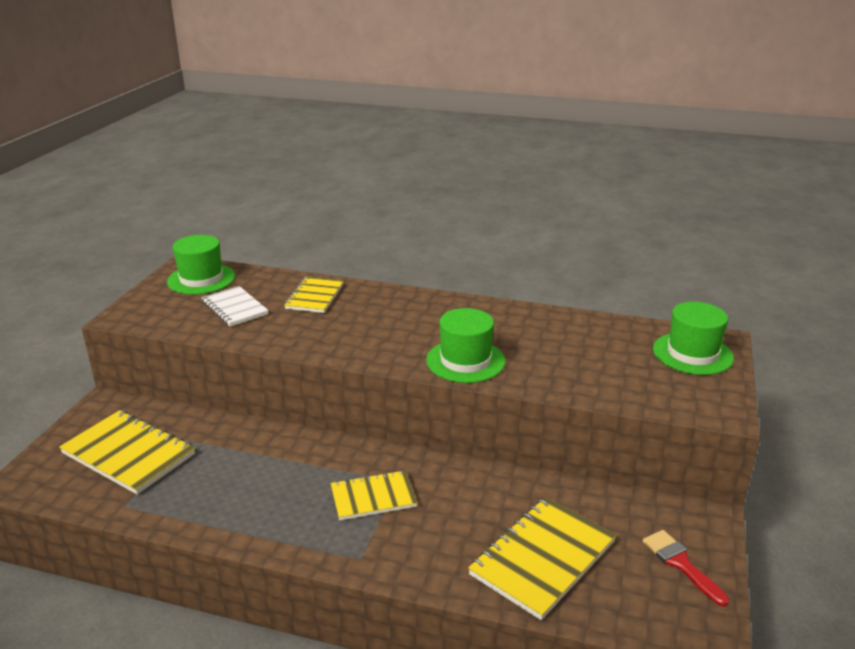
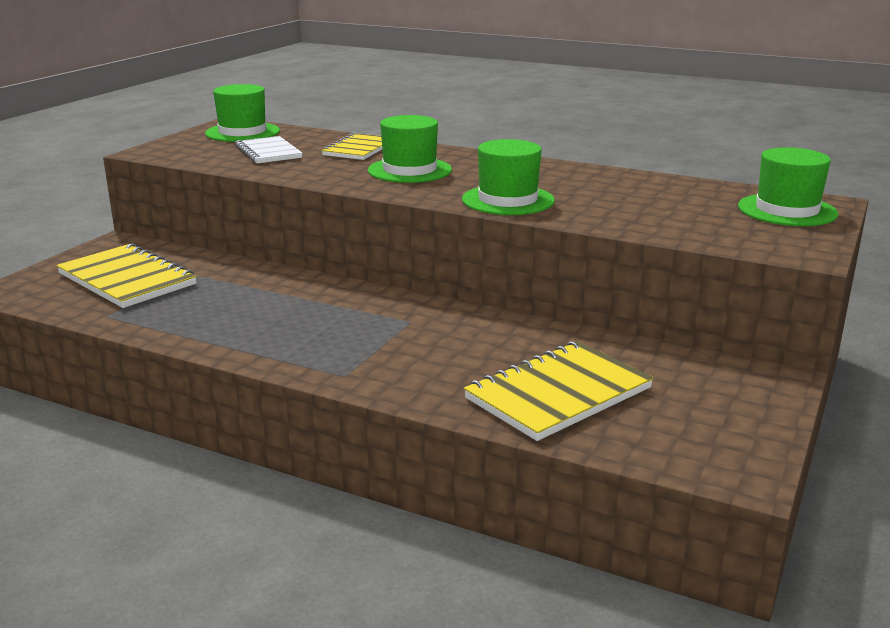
camera: 10 degrees right, 5 degrees down
yellow notebook [331,470,417,521] -> none
red brush [643,530,729,607] -> none
none -> green hat [368,115,452,183]

